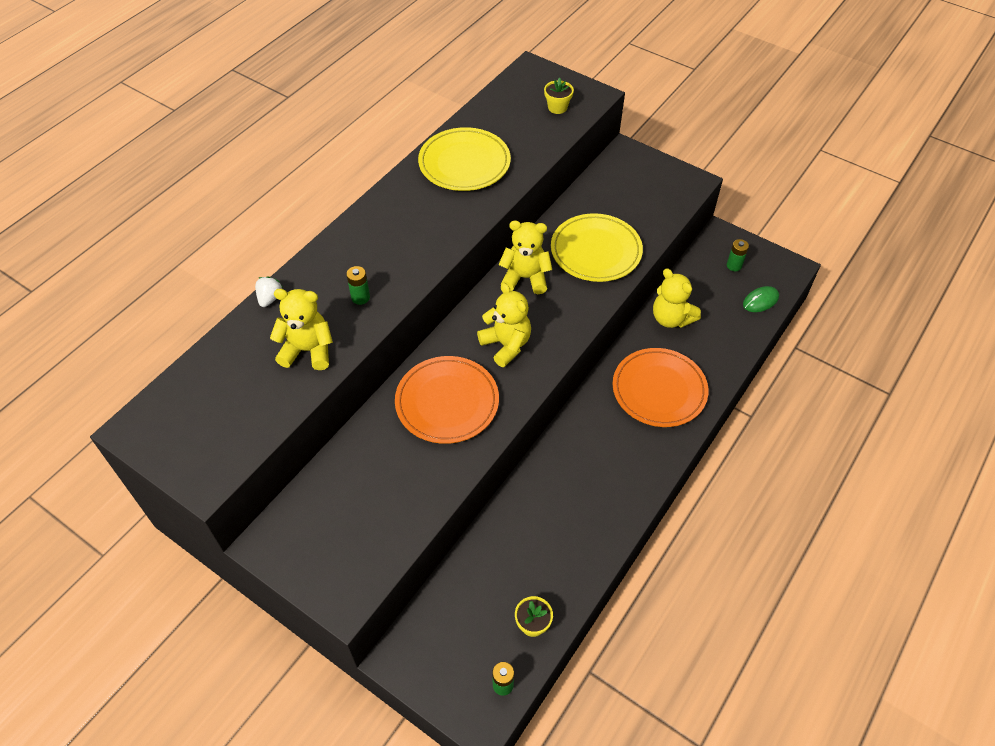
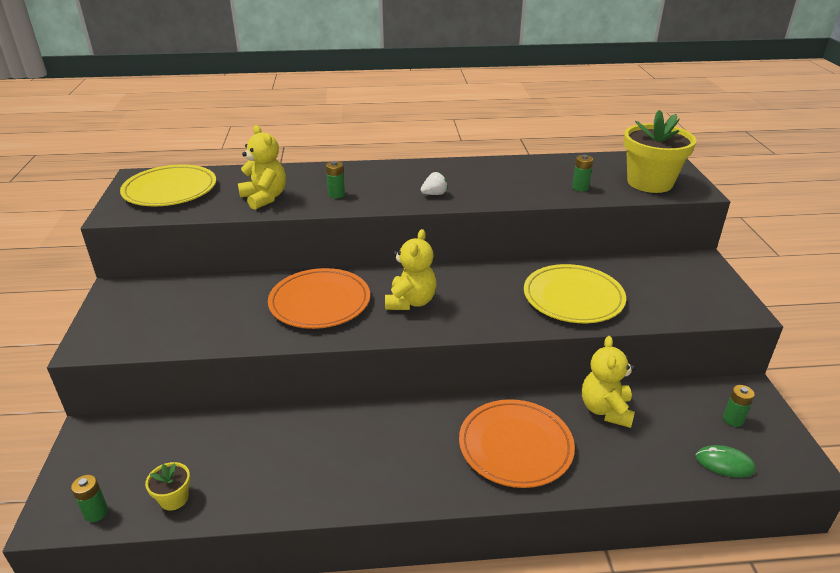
camera: 50 degrees right, 20 degrees down
white strawberry [255,276,282,307] -> white strawberry moved to [421,172,448,195]
yellow plate [418,127,511,191] -> yellow plate moved to [120,165,216,206]
yellow teddy bear [499,220,552,294] -> none
yellow flower pot [544,78,574,114] -> yellow flower pot [623,110,696,193], size x2.22
none -> green battery [572,155,593,192]

